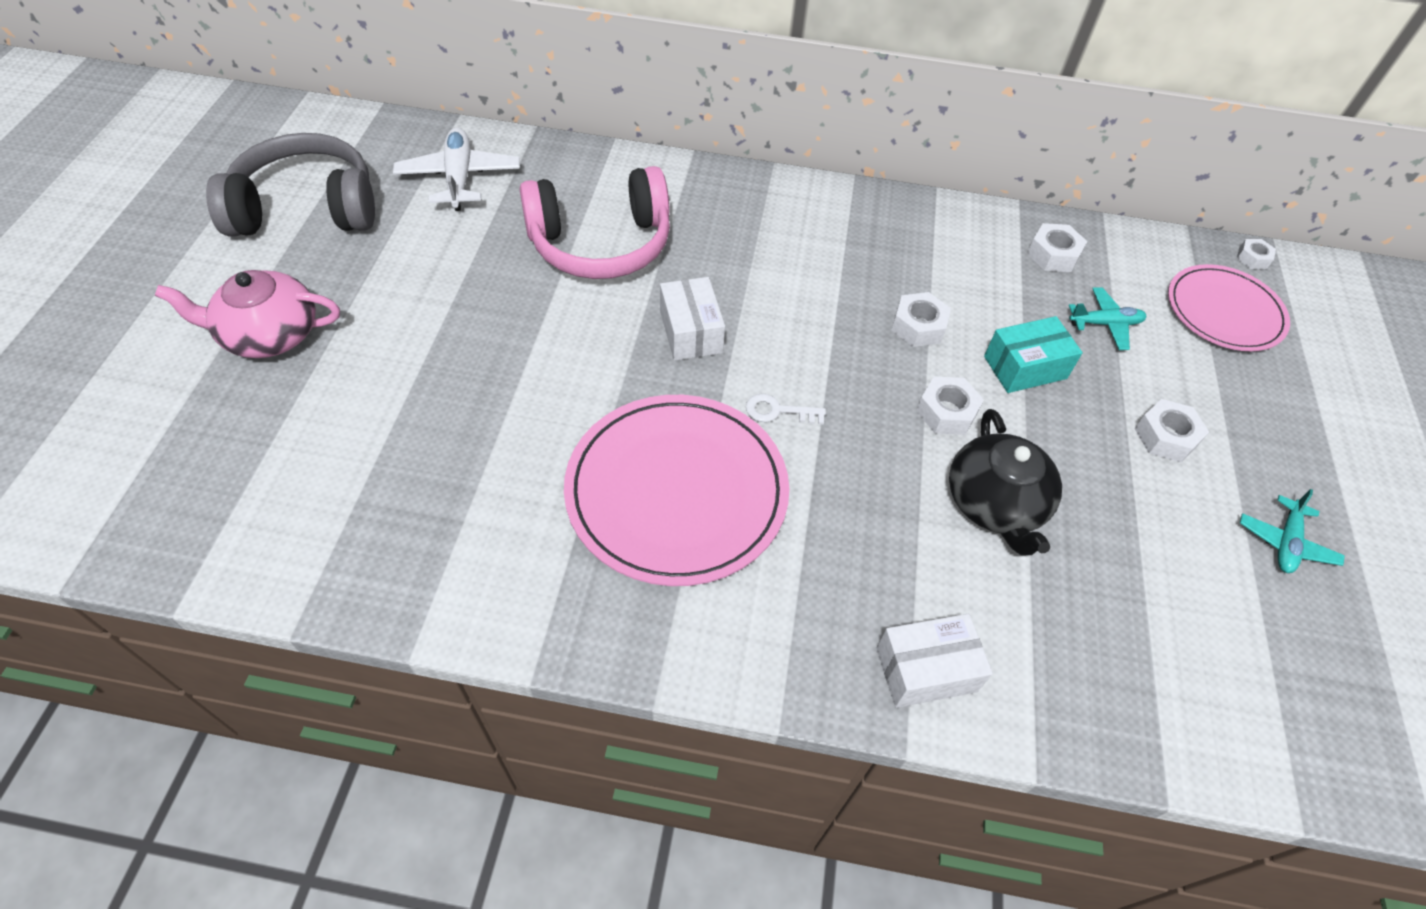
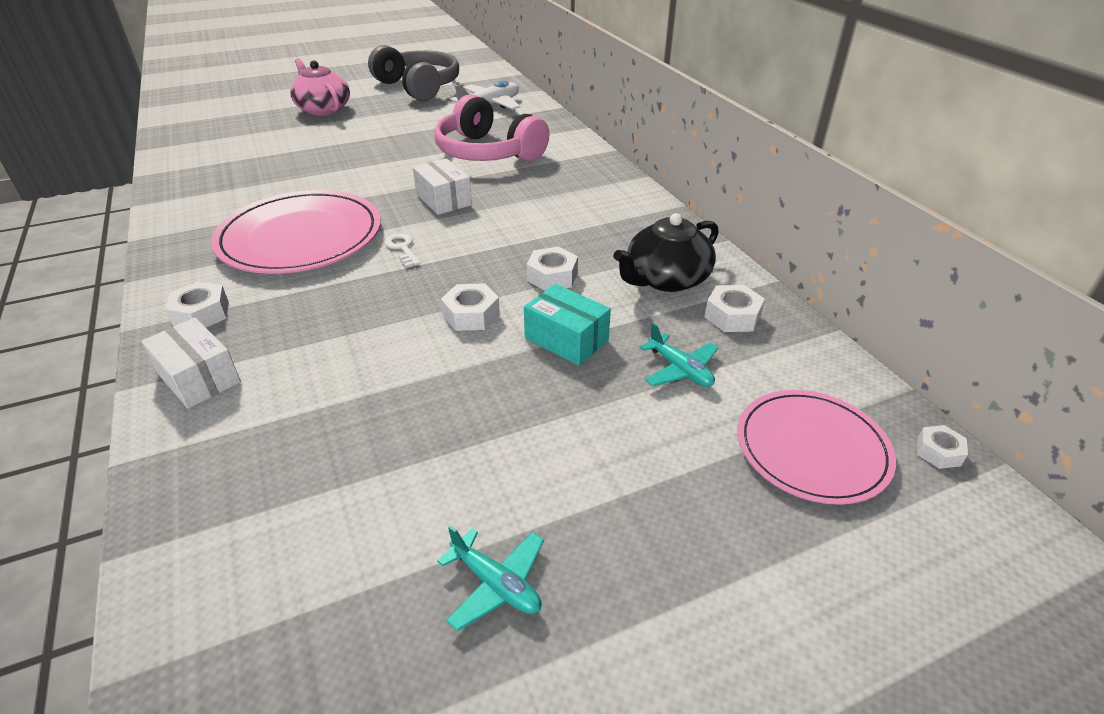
camera: 60 degrees right, 15 degrees down
white box [660,277,725,361] -> white box turned 75 degrees counterclockwise [413,159,472,215]
black teapot [949,409,1062,556] -> black teapot moved to [613,213,718,292]
white nut [1134,399,1209,462] -> white nut moved to [165,282,229,327]
turquoise plane [1240,489,1345,573] -> turquoise plane turned 135 degrees counterclockwise [437,525,544,631]

